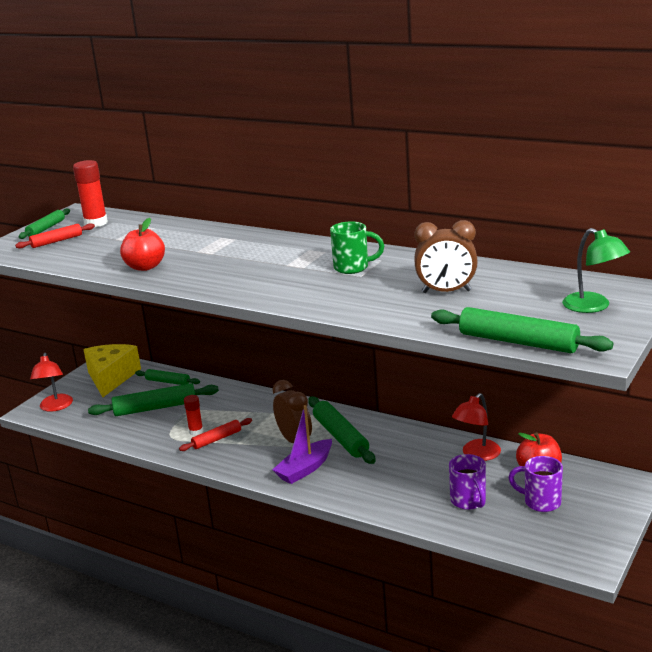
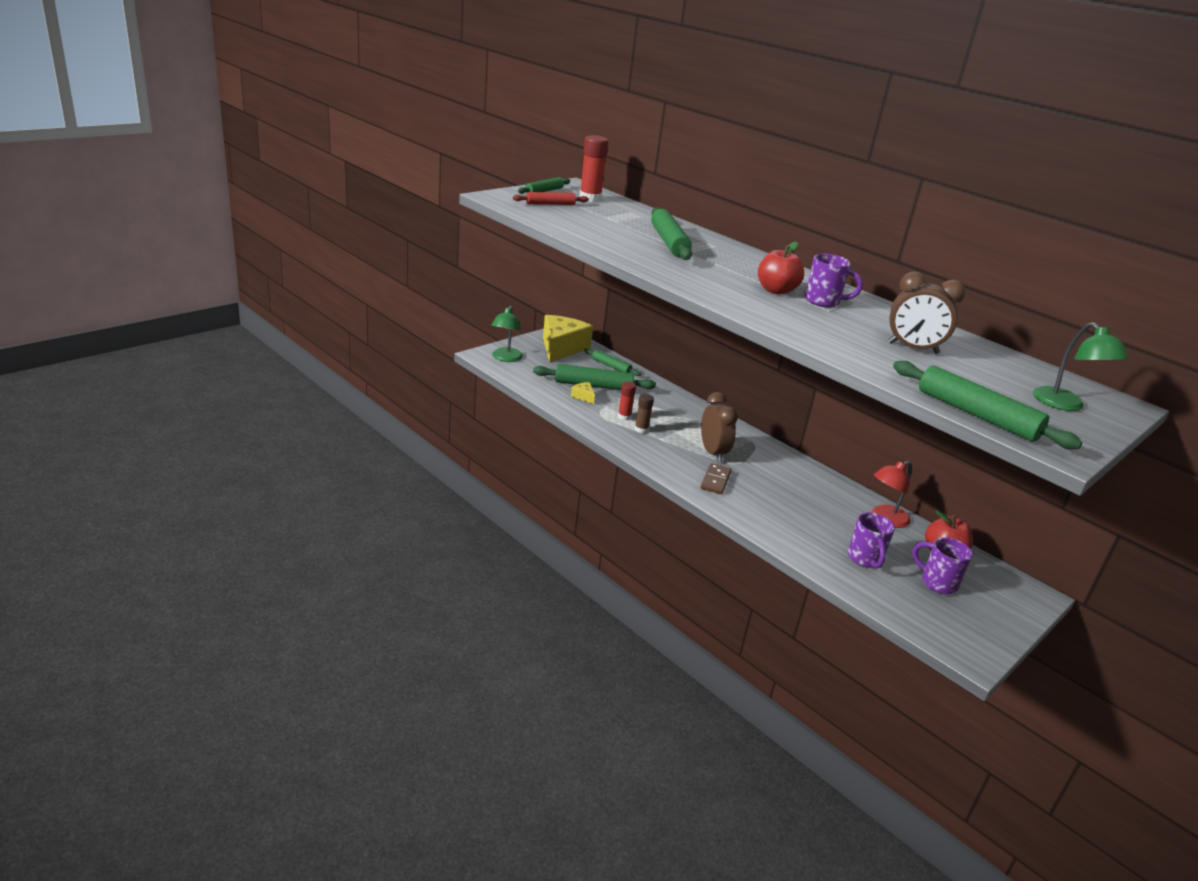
camera: 10 degrees right, 5 degrees up
red lamp [30,353,73,412] -> green lamp [491,306,523,362]
red apple [120,218,165,271] -> red apple moved to [758,242,804,294]
red rolling pin [179,418,252,451] -> brown glue stick [635,394,654,433]
purple boat [272,405,332,484] -> brown domino [701,463,731,494]
green rolling pin [308,396,376,464] -> green rolling pin moved to [651,207,692,260]
green mug [330,221,384,274] -> purple mug [805,254,863,307]
none -> yellow cheese [571,382,595,404]

